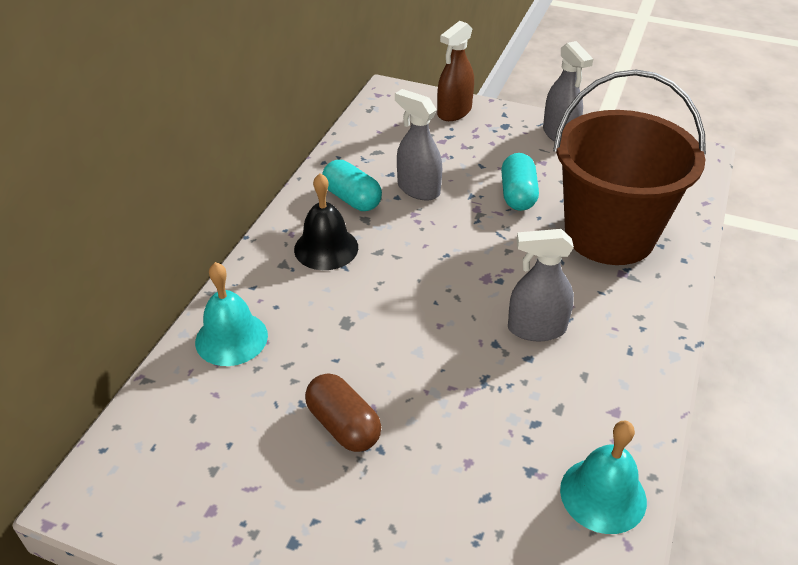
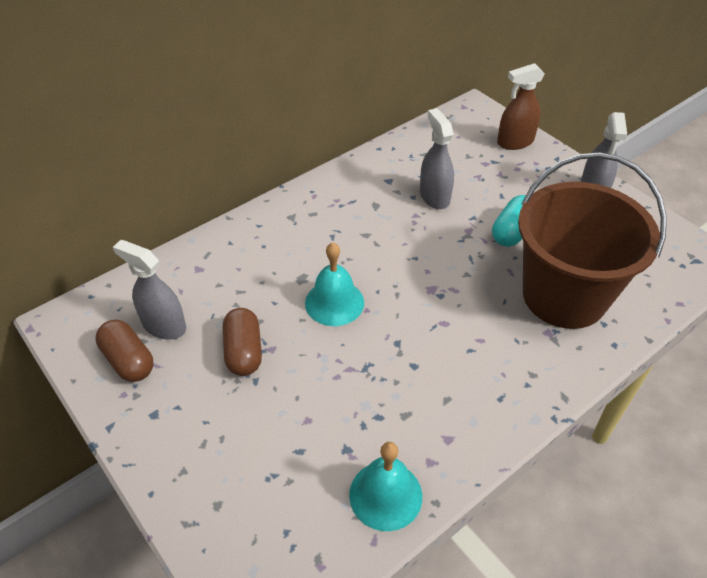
camera: 30 degrees right, 5 degrees up
turquoise bell [195,262,268,366] -> turquoise bell moved to [305,242,364,326]
black bell [294,173,358,270] -> none
turquoise capsule [322,160,382,211] -> none
grey spray bottle [508,229,574,341] -> grey spray bottle moved to [113,240,186,340]
none -> brown capsule [96,320,153,382]

